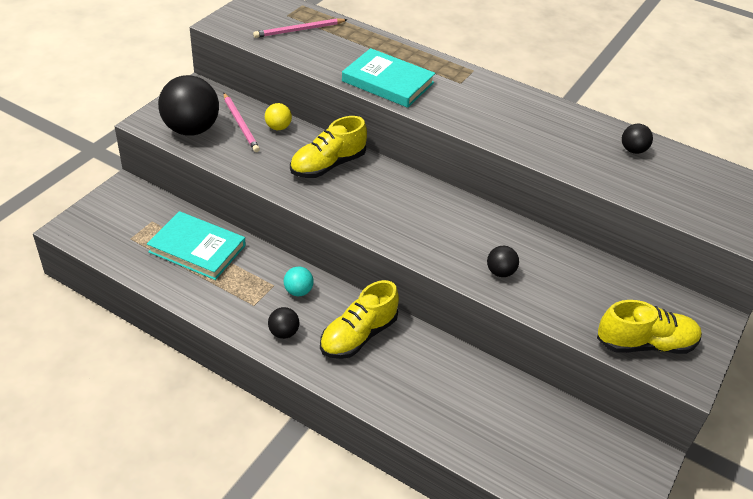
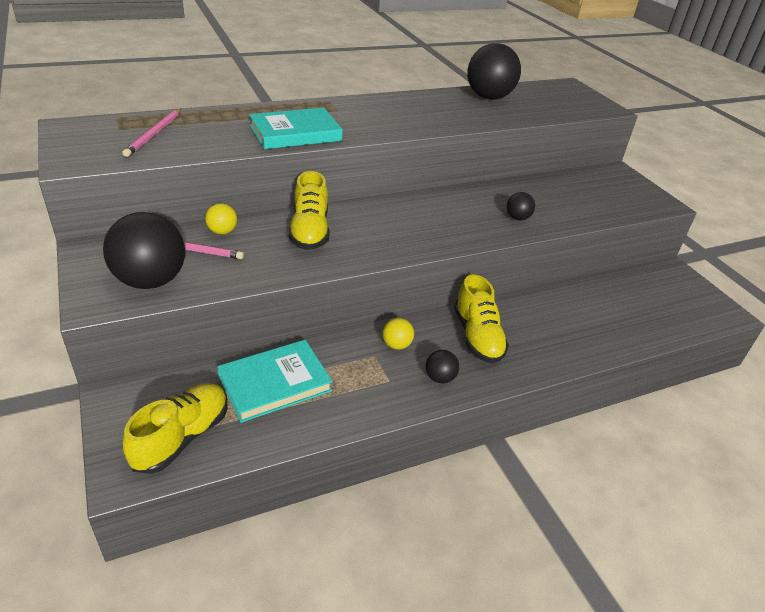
camera: 55 degrees left, 5 degrees down
turquoise ball [284,267,314,296] -> yellow ball [382,318,414,350]
yellow shoe [597,300,702,354] -> yellow shoe moved to [122,383,227,474]
black ball [622,124,653,154] -> black ball [467,43,521,100], size x2.14

